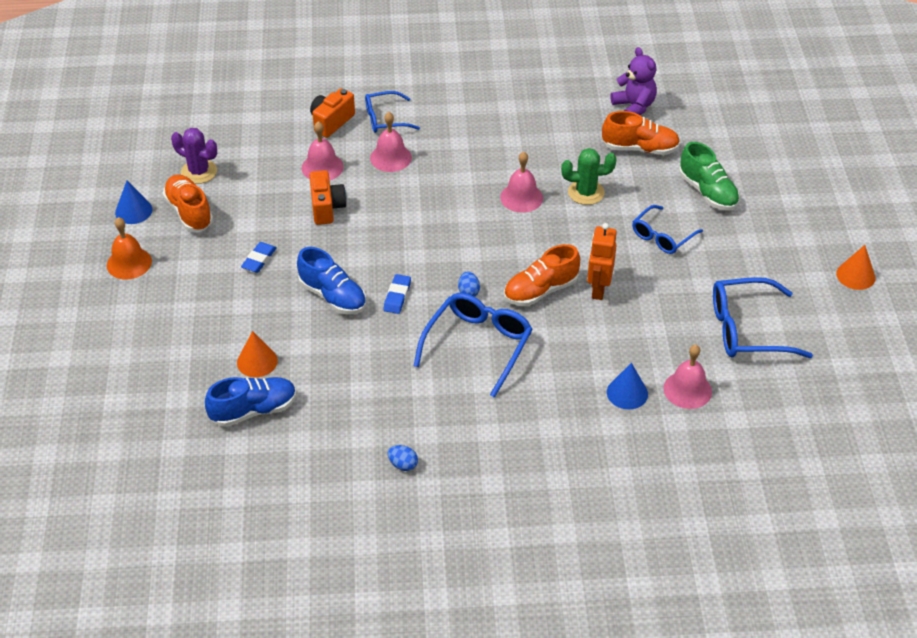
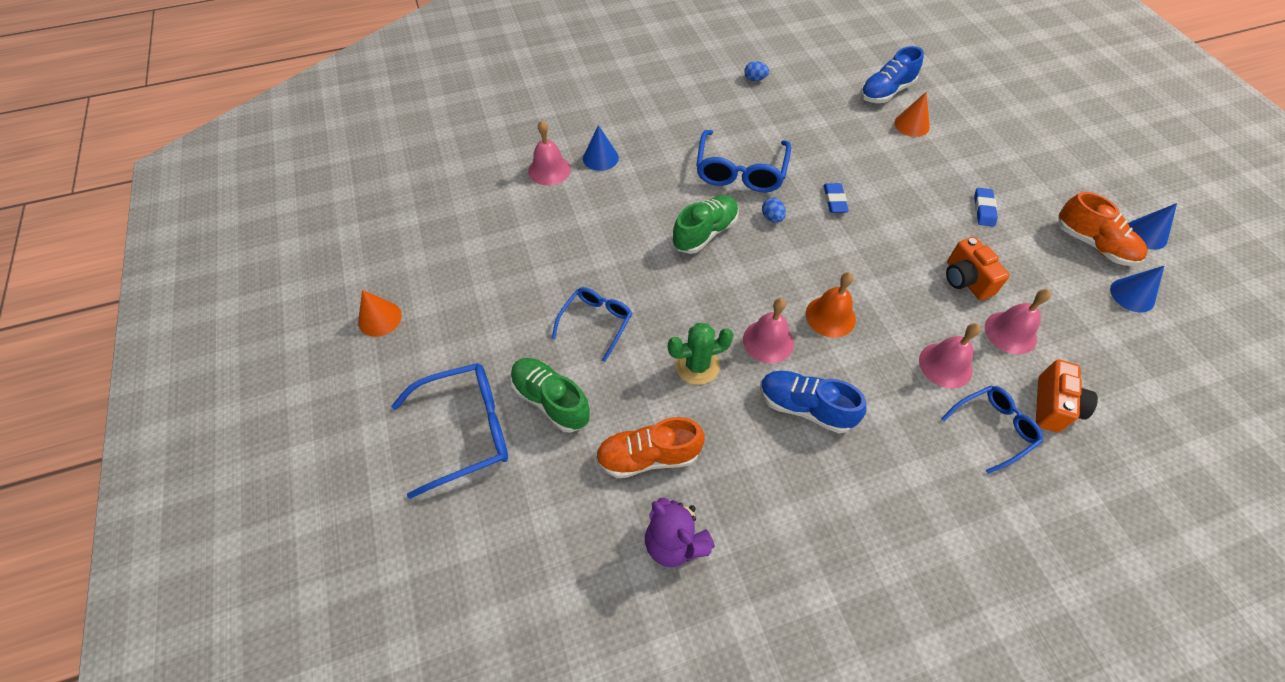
camera: 165 degrees right, 10 degrees up
orange bell [107,217,152,279] -> orange bell moved to [806,272,856,338]
purple cactus [171,128,217,184] -> blue cone [1110,266,1164,312]
blue shoe [297,247,366,314] -> blue shoe moved to [760,371,866,433]
orange shoe [504,244,580,306] -> green shoe [672,195,739,254]
orange robot [587,223,617,300] -> none
blue glasses [713,277,813,358] -> blue glasses moved to [391,363,508,499]

